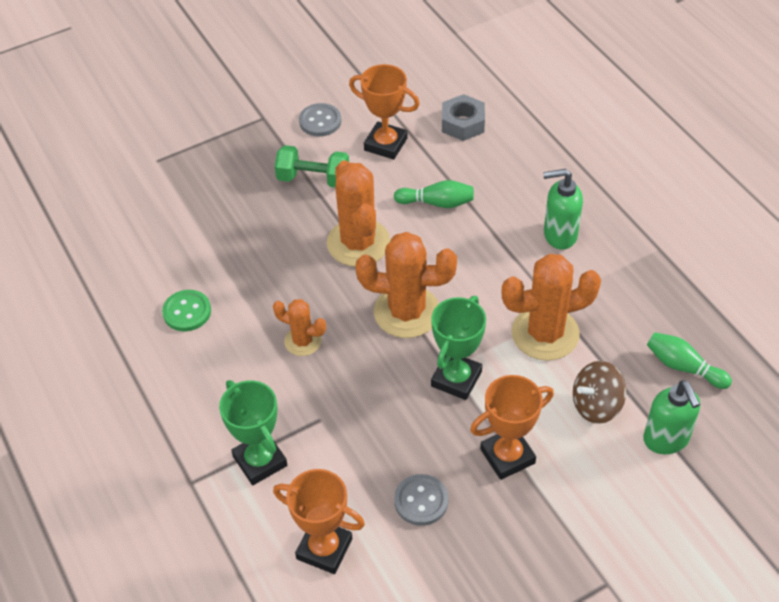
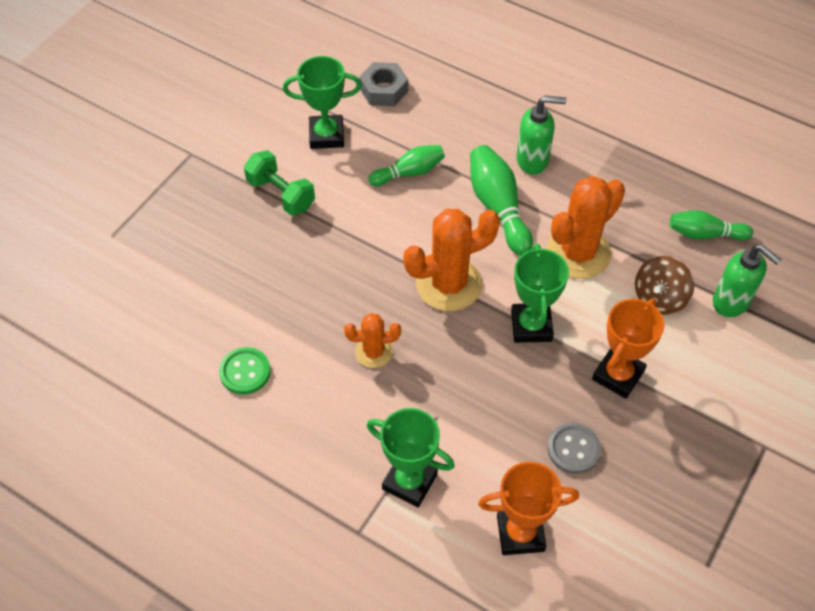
camera: 30 degrees left, 5 degrees up
green dumbbell [275,145,349,188] -> green dumbbell turned 60 degrees clockwise [244,150,315,216]
grey button [299,103,341,137] -> none
orange cactus [327,160,390,267] -> none
orange trophy [349,64,420,159] -> green trophy [283,56,362,149]
green soap dispenser [543,169,583,250] -> green soap dispenser turned 150 degrees counterclockwise [516,95,567,174]
none -> green bowling pin [470,145,533,255]

